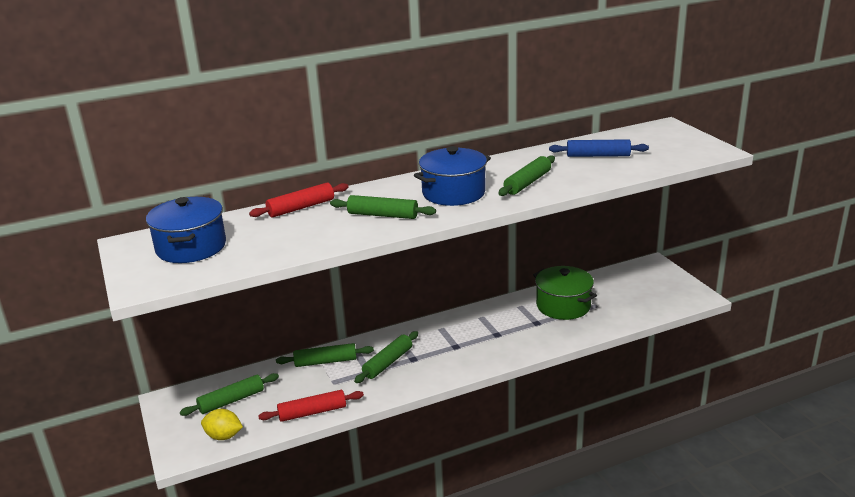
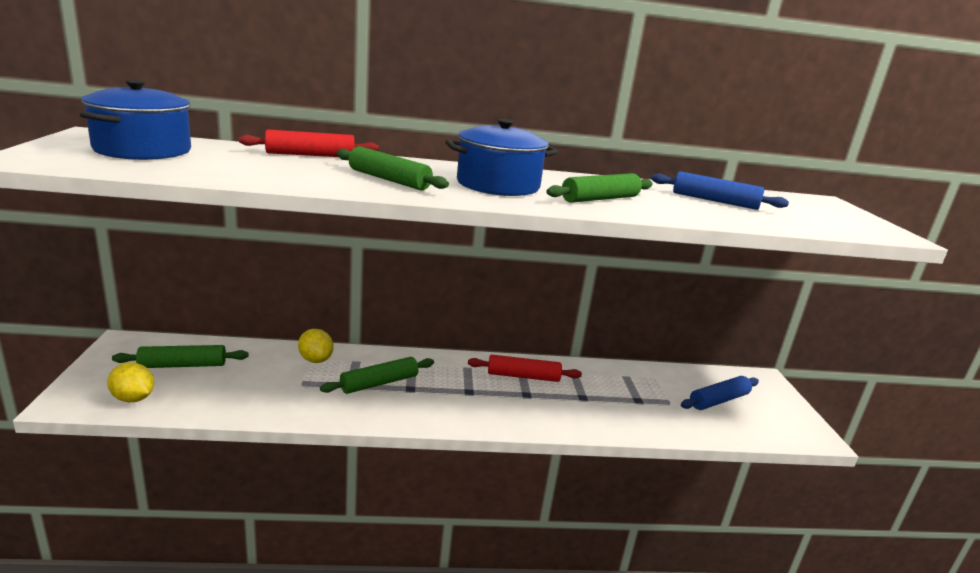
camera: 15 degrees right, 5 degrees down
red rolling pin [258,390,364,422] -> red rolling pin moved to [468,355,582,382]
green rolling pin [276,343,374,367] -> yellow lemon [298,329,333,363]
green pot [533,266,597,320] -> none
none -> blue rolling pin [681,376,759,410]

